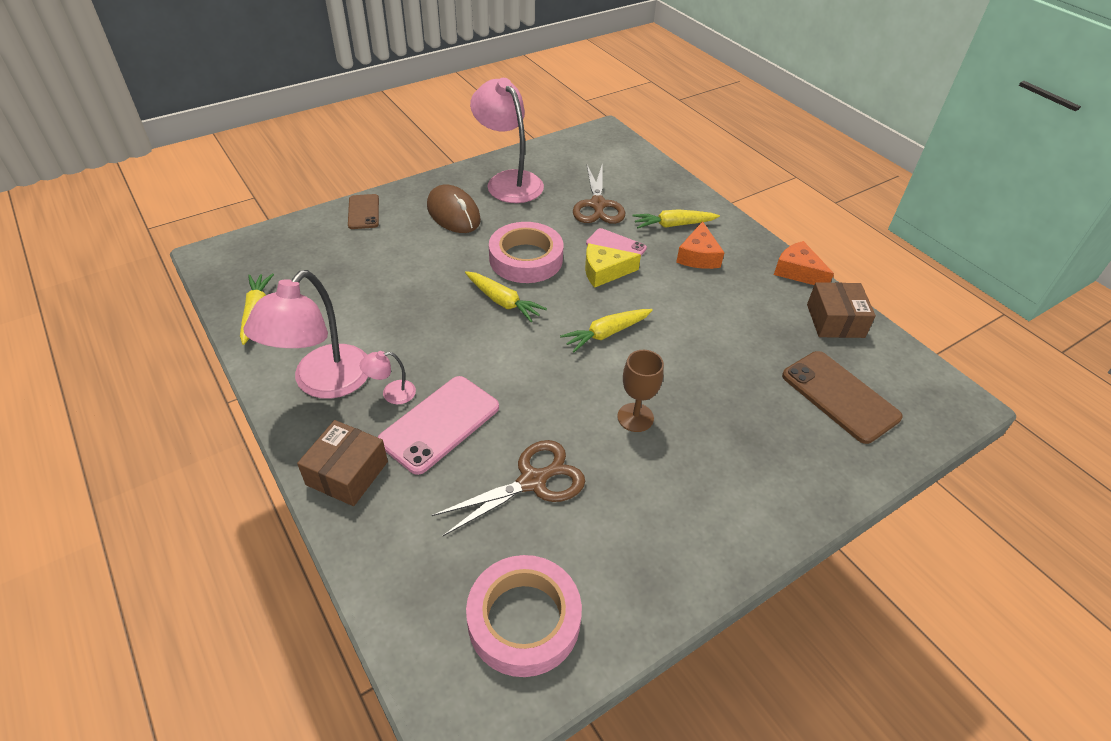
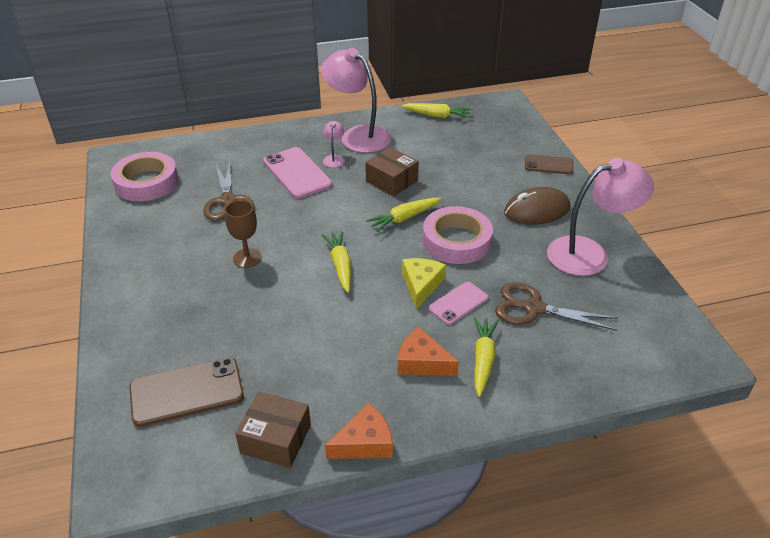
camera: 110 degrees right, 5 degrees down
brown box [297,420,388,506] -> brown box moved to [365,147,419,197]

